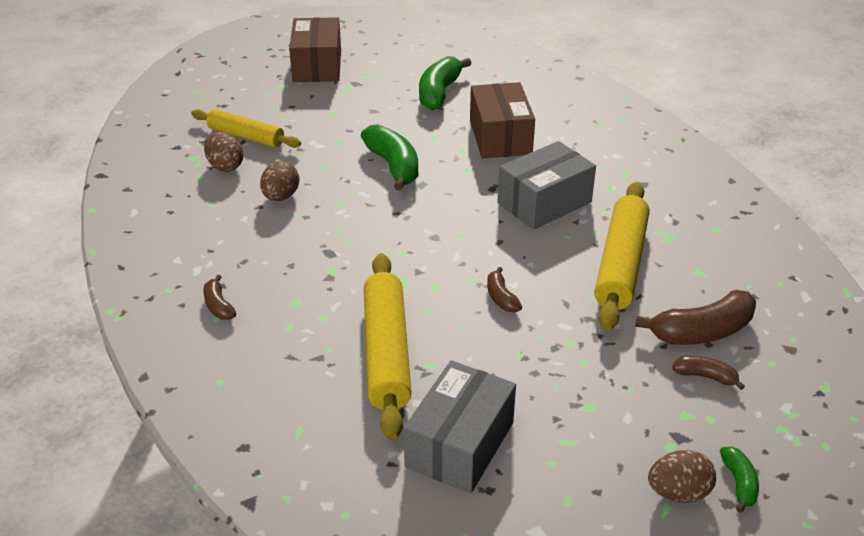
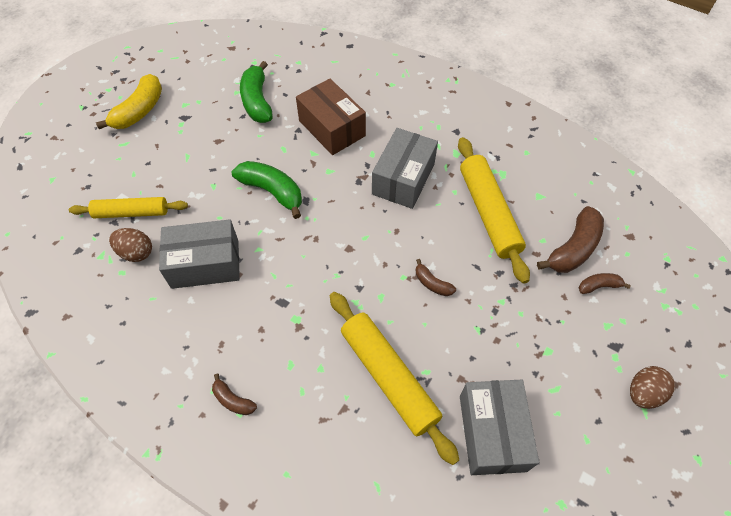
camera: 30 degrees left, 20 degrees up
brown egg [260,161,300,201] -> grey box [159,219,240,289]
brown box [289,17,341,82] -> yellow banana [96,74,162,129]
green banana [720,446,759,513] -> none

